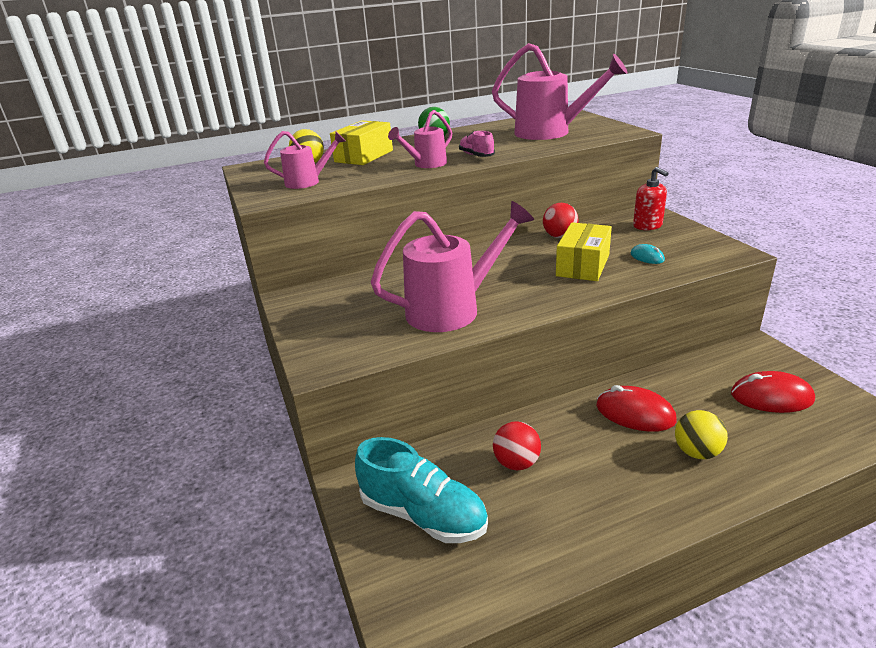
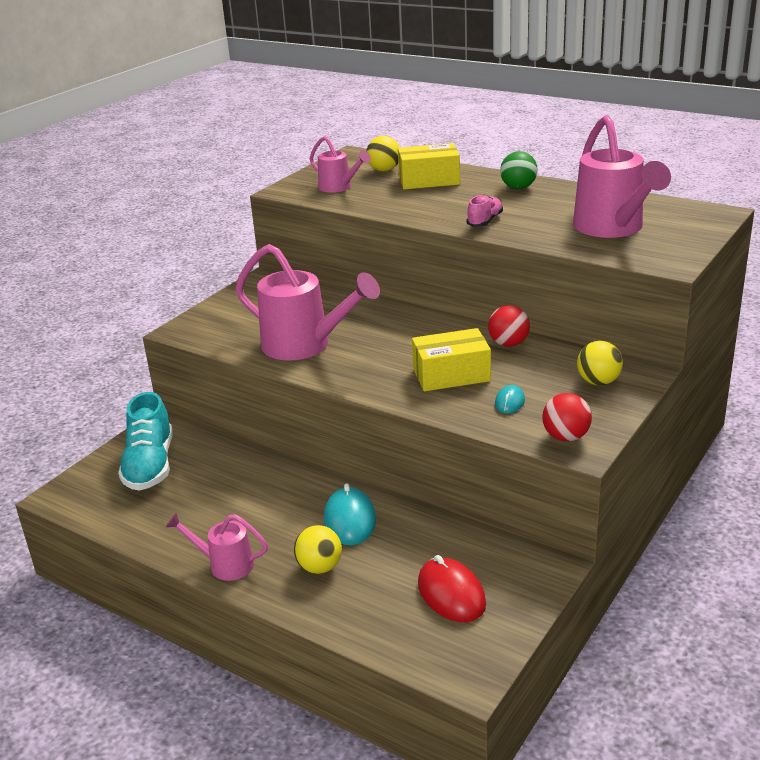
camera: 55 degrees right, 0 degrees up
pink watering can [388,110,452,168] -> pink watering can moved to [166,513,268,581]
red ball [493,421,541,470] -> red ball moved to [542,393,592,441]
red mouse [596,385,677,432] -> turquoise mouse [324,483,376,545]
red soap dispenser [633,167,669,230] -> yellow ball [577,341,623,385]

